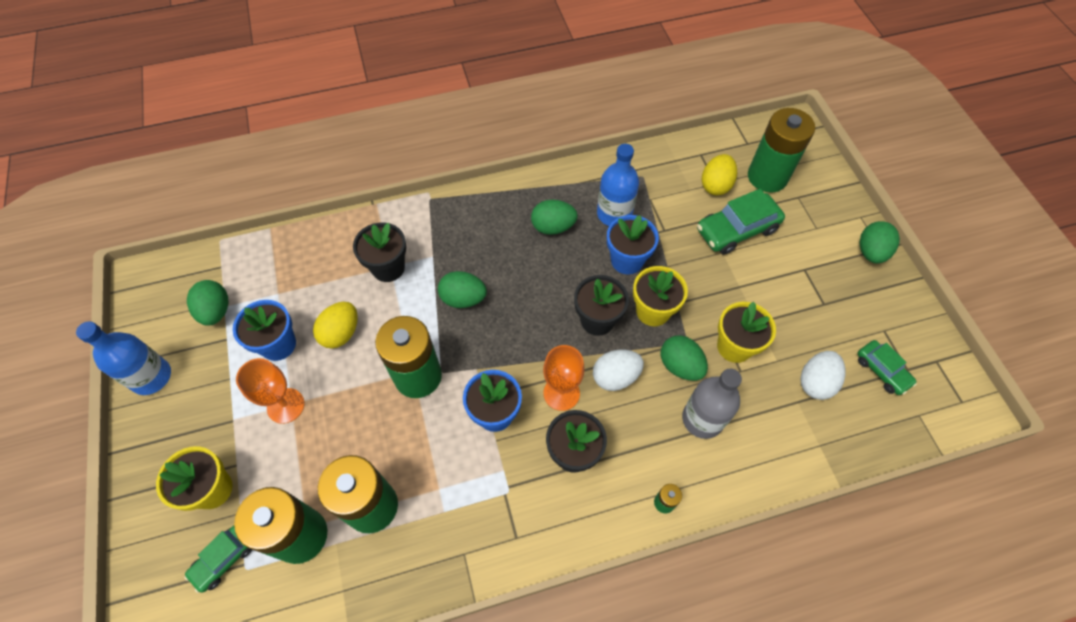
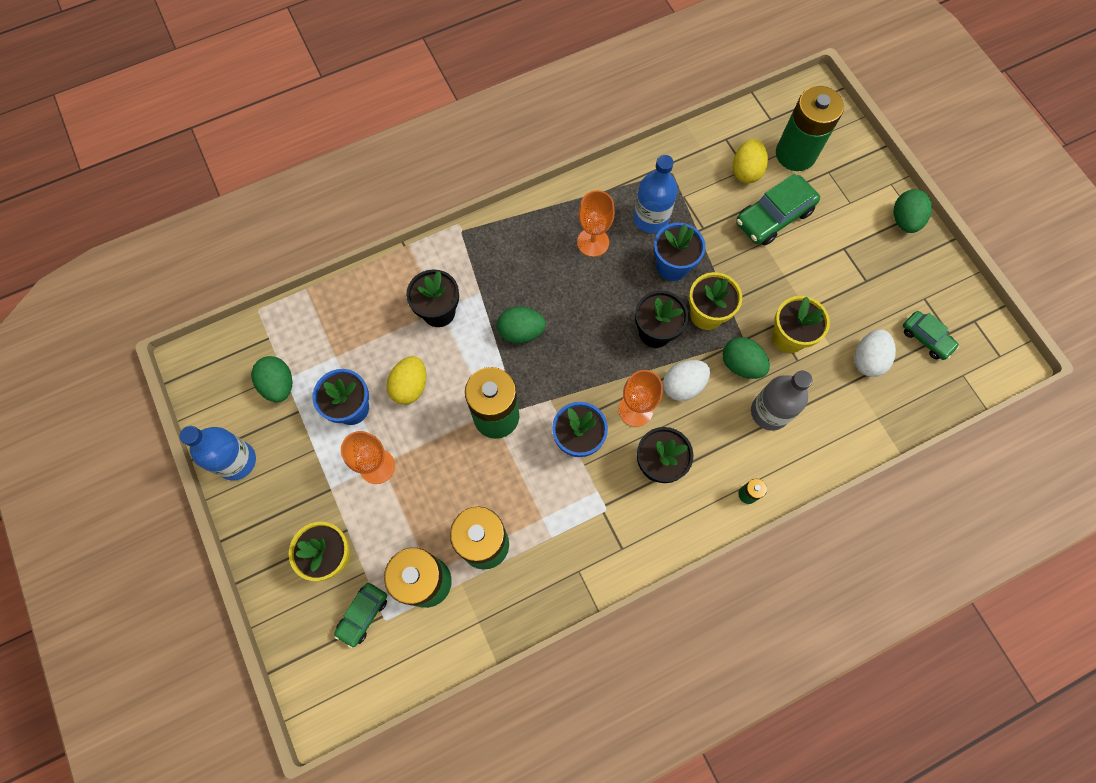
camera: 10 degrees left, 10 degrees up
green egg [531,200,578,235] -> orange goblet [577,190,615,257]

